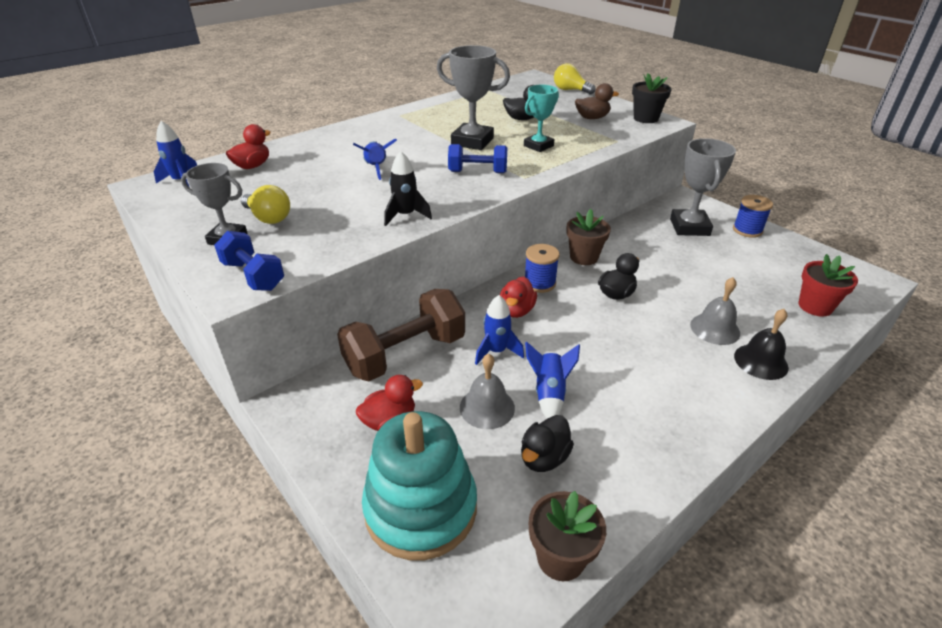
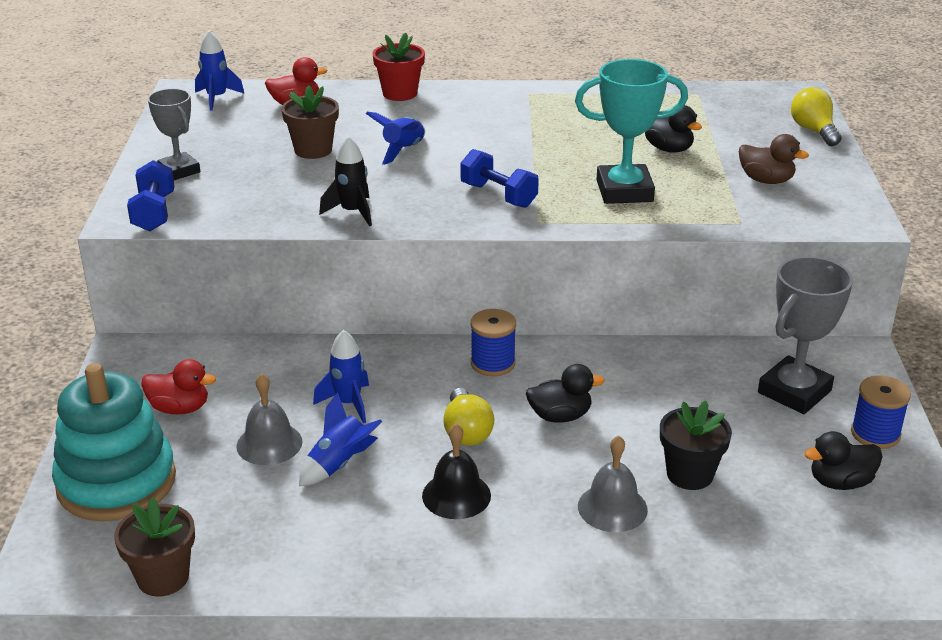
camera: 40 degrees right, 5 degrees down
yellow light bulb [241,185,290,224] -> yellow light bulb moved to [443,388,494,446]
brown dumbbell [337,289,465,382] -> none
grey trophy [437,45,510,150] -> none
red duck [500,276,537,318] -> none
black duck [521,415,574,472] -> black duck moved to [804,431,883,490]
turquoise trophy [524,84,559,152] -> turquoise trophy [575,59,688,204], size x1.55
brown flower pot [566,209,611,265] -> brown flower pot moved to [281,85,339,159]
black flower pot [632,73,672,123] -> black flower pot moved to [660,401,732,490]
black bell [734,309,789,380] -> black bell moved to [422,424,491,519]
red flower pot [798,254,858,317] -> red flower pot moved to [372,33,425,101]

